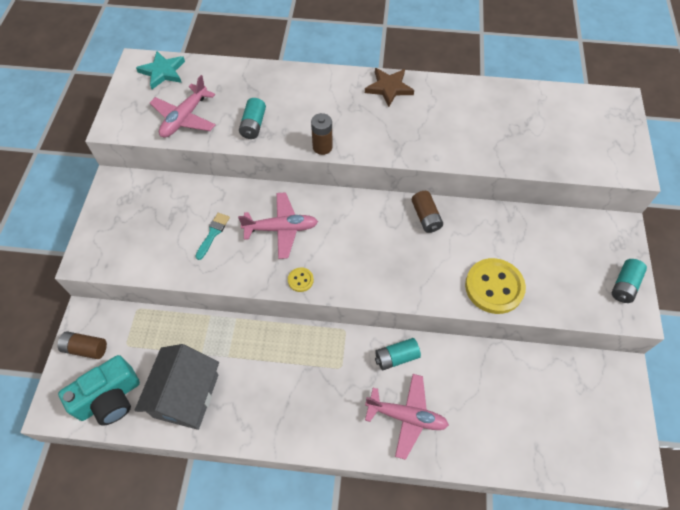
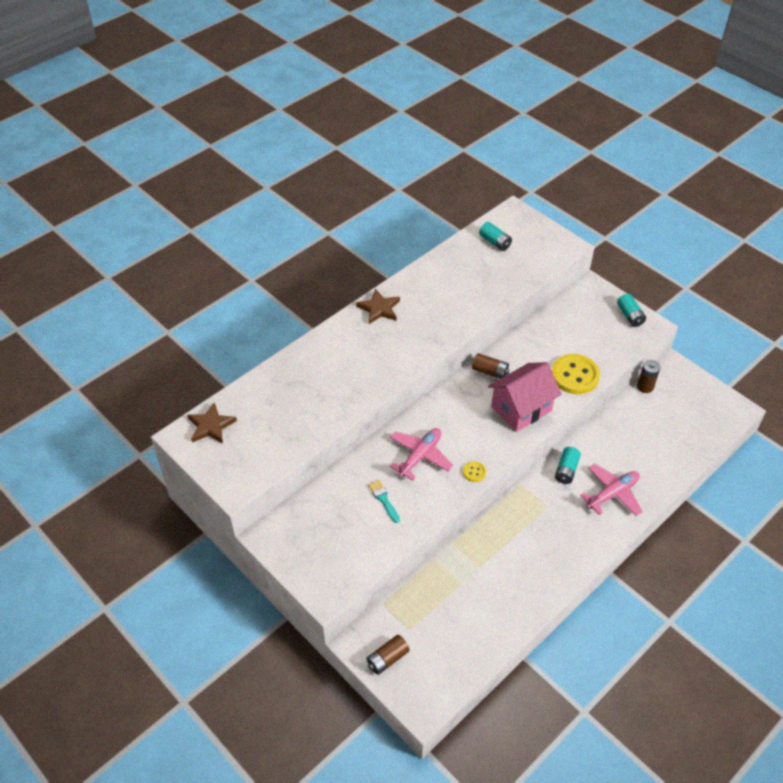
camera: 50 degrees left, 10 degrees down
turquoise camera [58,355,140,426] -> none
grey house [135,344,219,430] -> none
turquoise star [136,51,185,89] -> brown star [187,402,237,444]
pink plane [150,75,216,138] -> none
turquoise battery [239,98,266,139] -> turquoise battery moved to [479,222,512,251]
brown battery [311,113,333,155] -> brown battery moved to [637,360,660,393]
none -> pink house [488,362,562,432]

